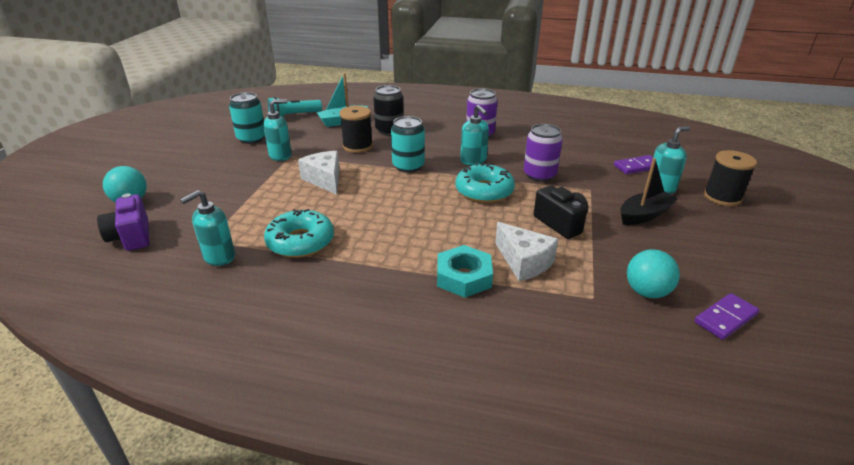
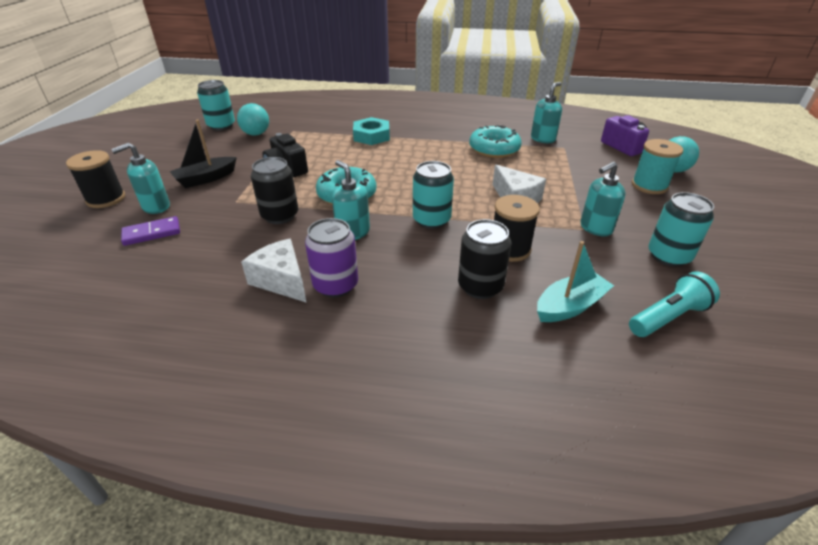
camera: 175 degrees right, 5 degrees up
white cheese [495,222,558,281] -> white cheese moved to [241,239,307,303]
purple can [524,124,563,182] -> black can [251,157,298,224]
purple domino [694,293,759,340] -> turquoise can [197,80,235,131]
none -> turquoise spool [632,139,683,194]

